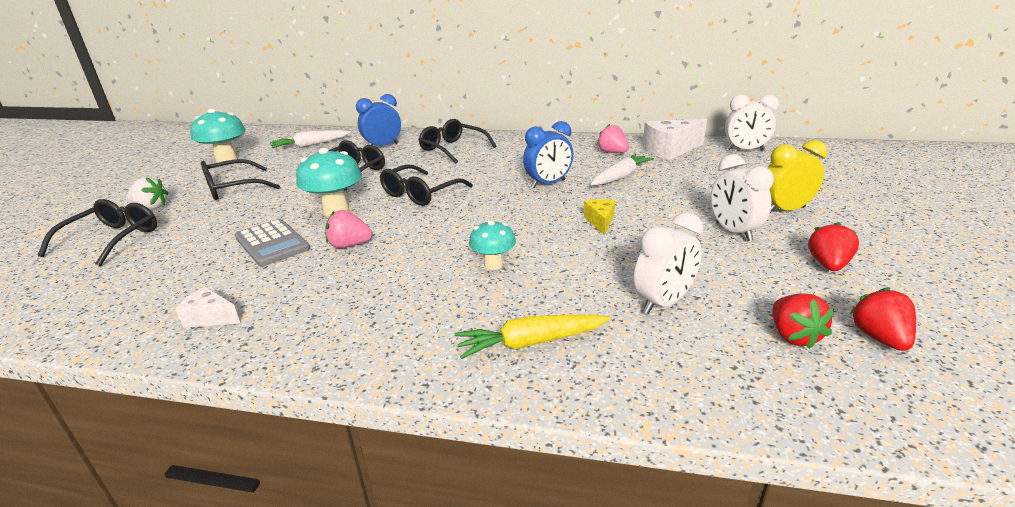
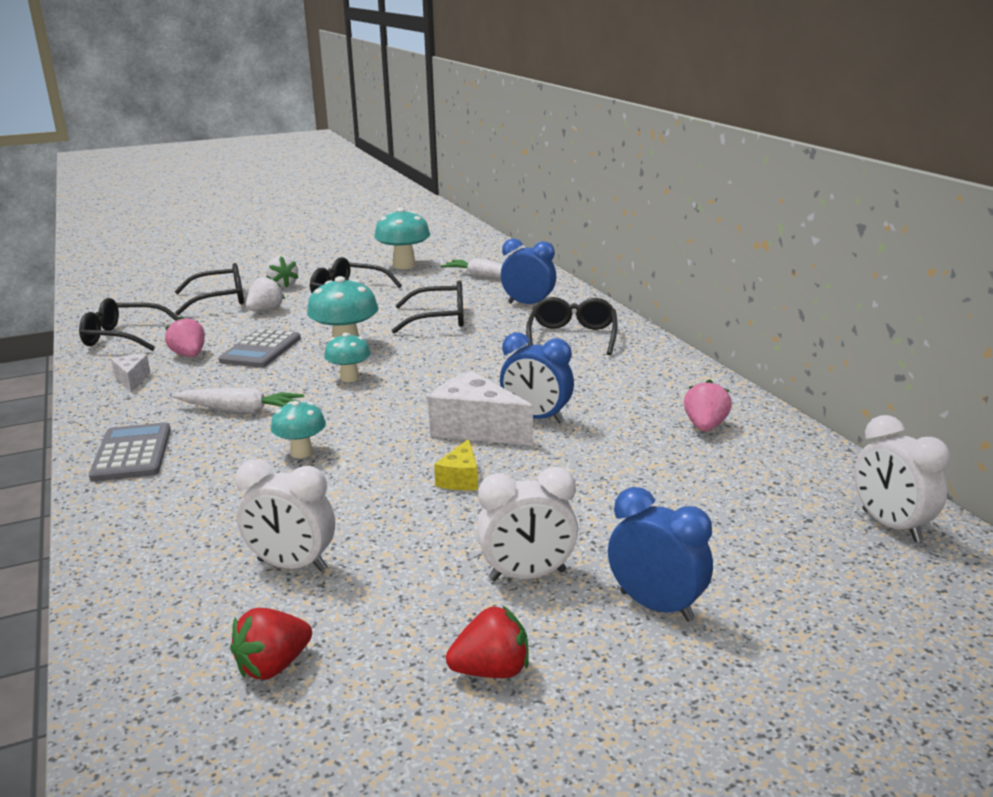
camera: 55 degrees right, 5 degrees down
pink strawberry [325,210,372,248] -> pink strawberry moved to [165,317,205,357]
black glasses [380,164,473,206] -> black glasses moved to [79,298,179,351]
yellow carrot [454,315,611,359] -> none
yellow cheese [584,199,615,235] -> yellow cheese turned 135 degrees clockwise [434,439,478,490]
white carrot [591,154,654,185] -> white carrot moved to [172,388,304,414]
white cheese [643,119,707,160] -> white cheese moved to [428,371,533,446]
white clock [711,154,774,241] -> white clock turned 135 degrees counterclockwise [477,467,578,581]
yellow clock [768,140,827,213] -> blue clock [608,487,713,622]
red strawberry [850,287,916,351] -> none
none -> grey calculator [89,422,171,482]
none -> white strawberry [246,276,285,311]
none -> turquoise mushroom [324,333,371,382]

